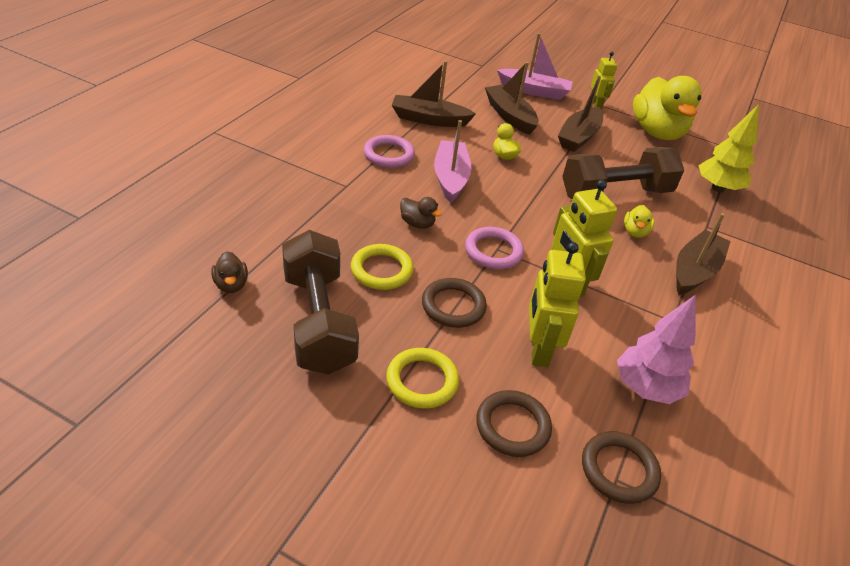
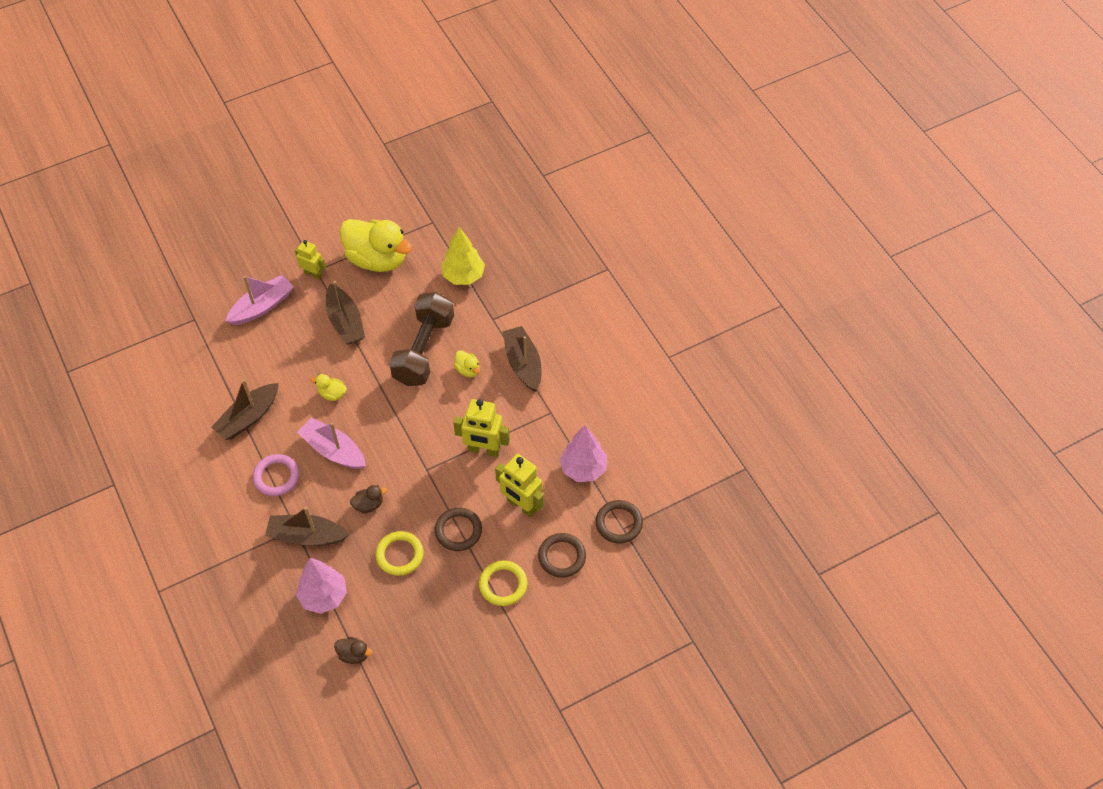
camera: 50 degrees left, 15 degrees up
brown dumbbell [282,230,359,375] -> none
pink ring [465,227,524,269] -> none
brown boat [485,62,539,135] -> brown boat moved to [265,507,350,546]
none -> pink tree [296,558,347,614]

